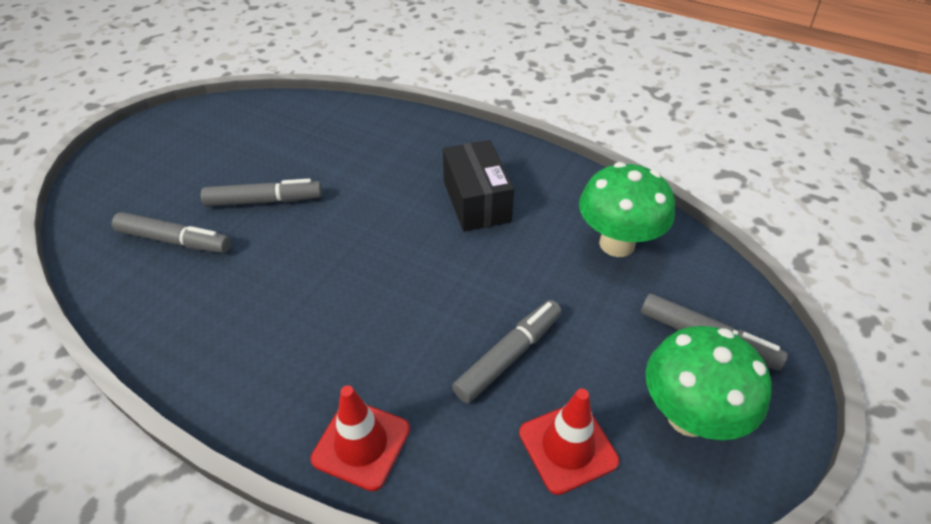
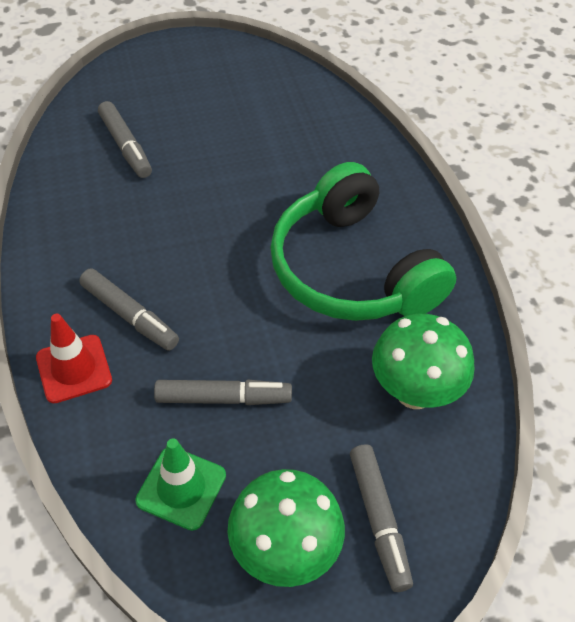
camera: 45 degrees right, 5 degrees up
grey marker [201,179,322,207] -> grey marker moved to [79,268,179,351]
black box [443,140,514,232] -> green headphones [270,162,456,321]
red traffic cone [519,388,619,495] -> green traffic cone [135,438,226,531]

